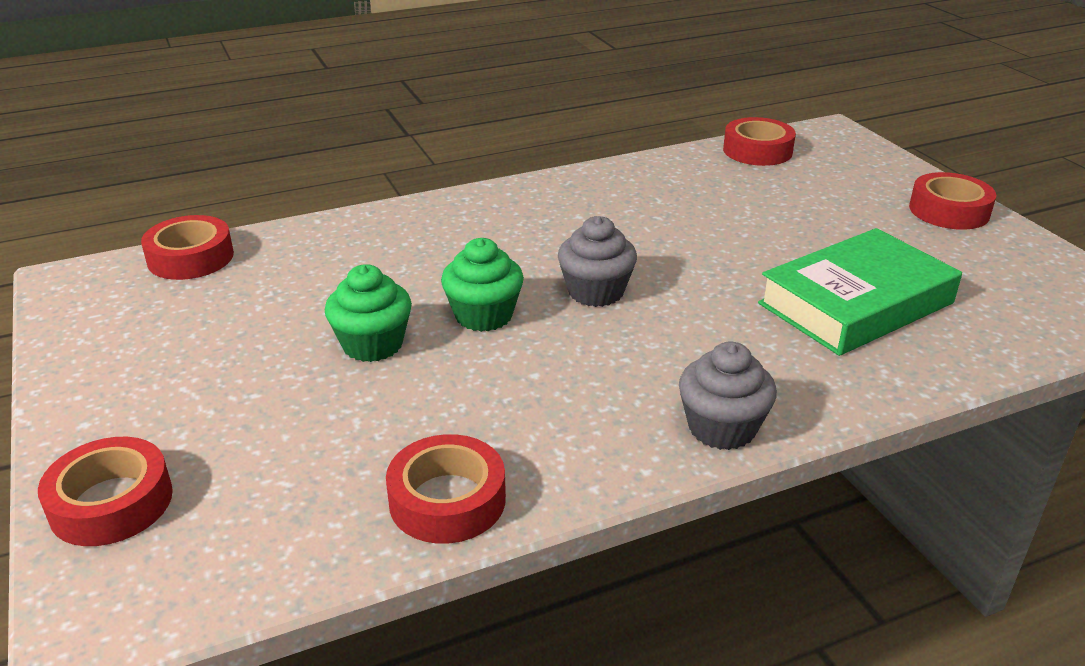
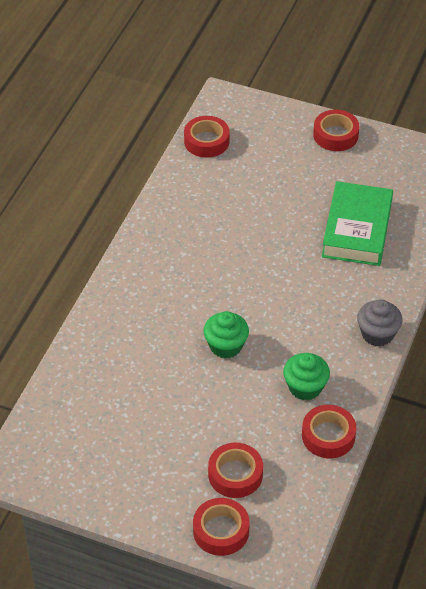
camera: 45 degrees left, 15 degrees up
red tape [141,215,234,280] -> red tape moved to [208,443,263,498]
green cupcake [325,264,412,362] -> green cupcake moved to [283,353,330,400]
grey cupcake [558,216,637,307] -> none

